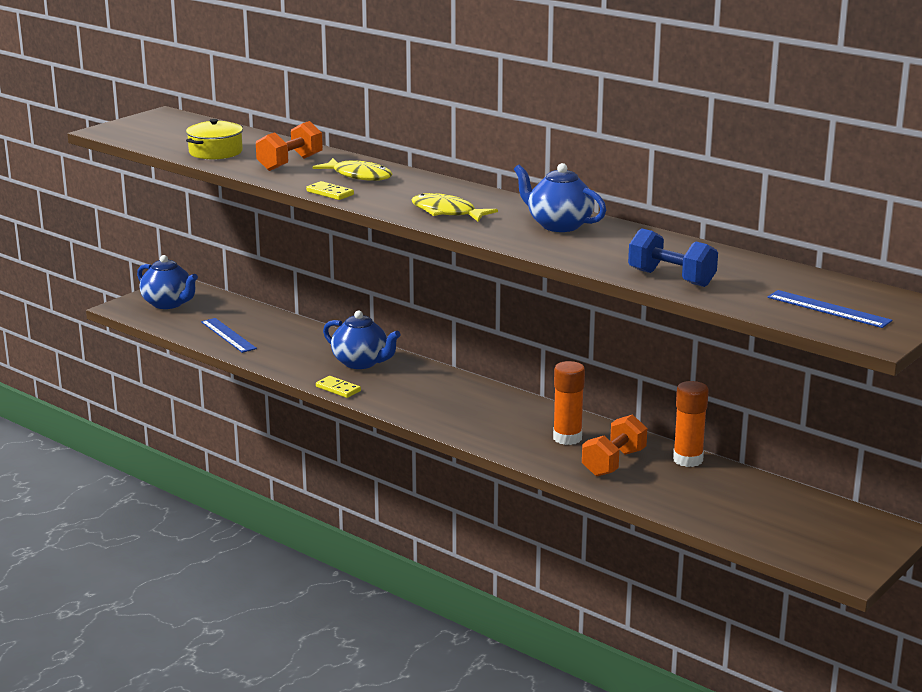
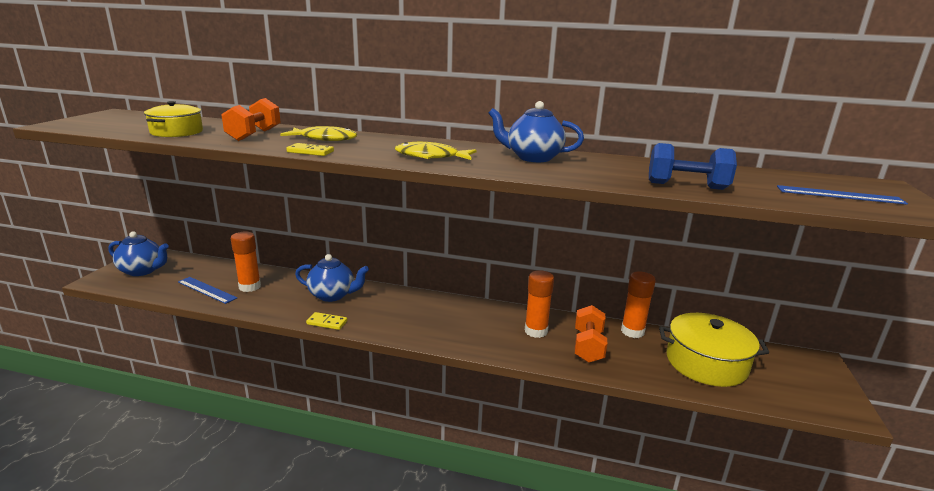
camera: 25 degrees left, 0 degrees up
none -> orange glue stick [231,232,261,292]
none -> yellow pot [659,313,769,387]

